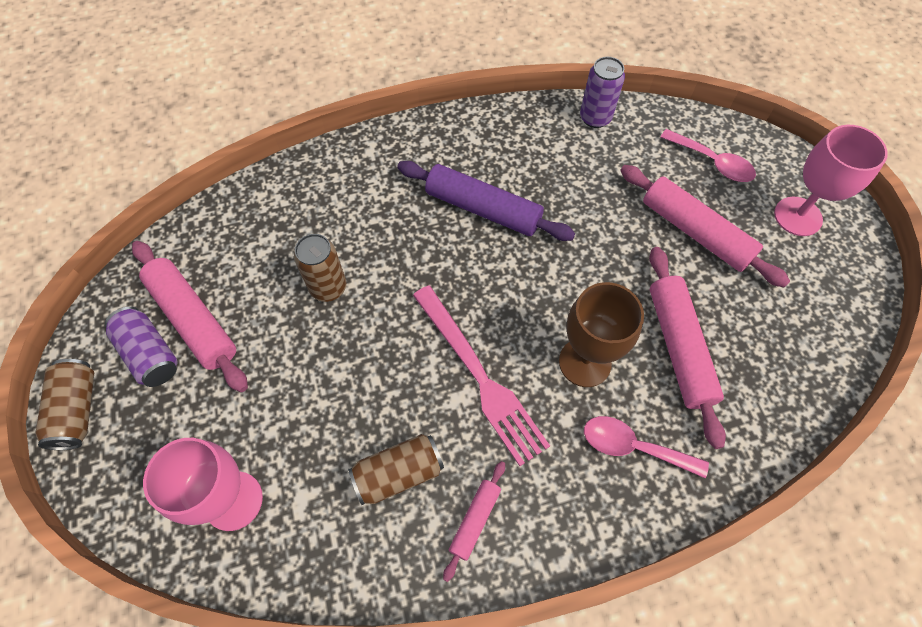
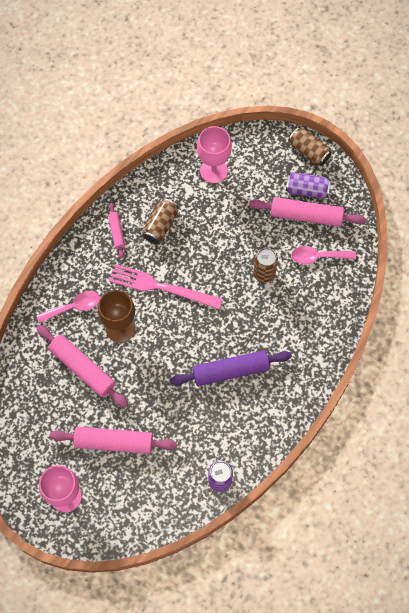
camera: 140 degrees right, 5 degrees up
pink spoon [660,129,756,182] -> pink spoon moved to [291,246,356,264]

